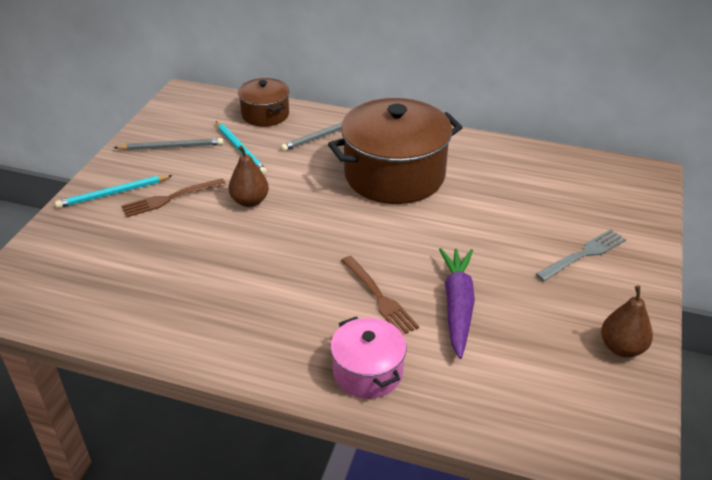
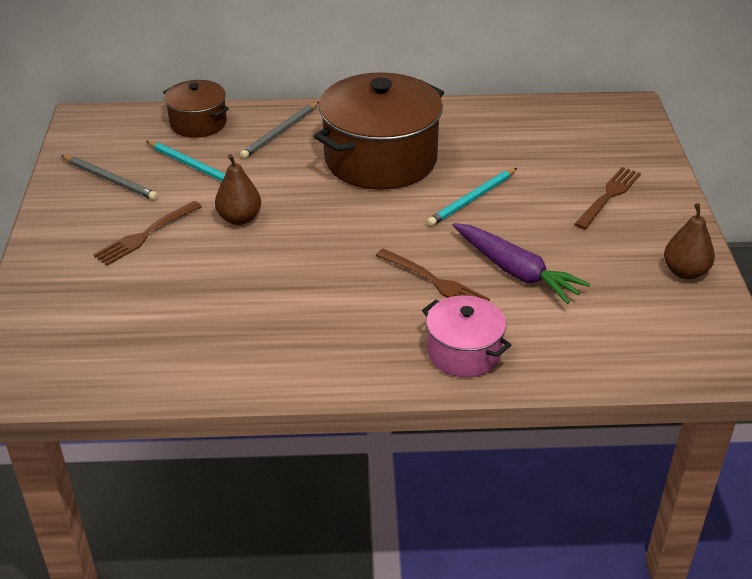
camera: 20 degrees left, 0 degrees up
turquoise pencil [55,175,173,208] -> turquoise pencil moved to [427,168,517,226]
grey pencil [114,138,223,150] -> grey pencil turned 60 degrees clockwise [61,155,158,200]
purple carrot [439,248,475,359] -> purple carrot turned 150 degrees clockwise [453,223,590,304]
grey fork [536,229,626,281] -> brown fork [574,167,641,229]

